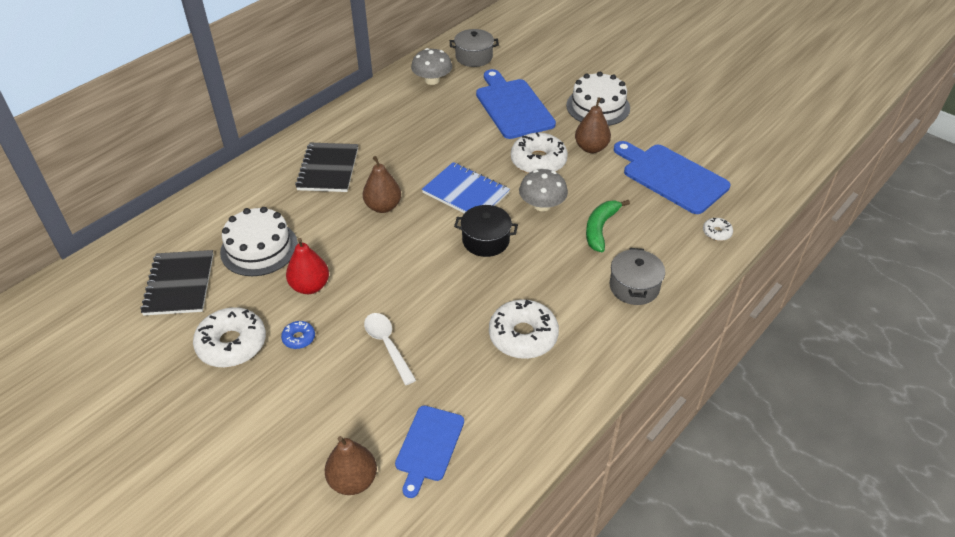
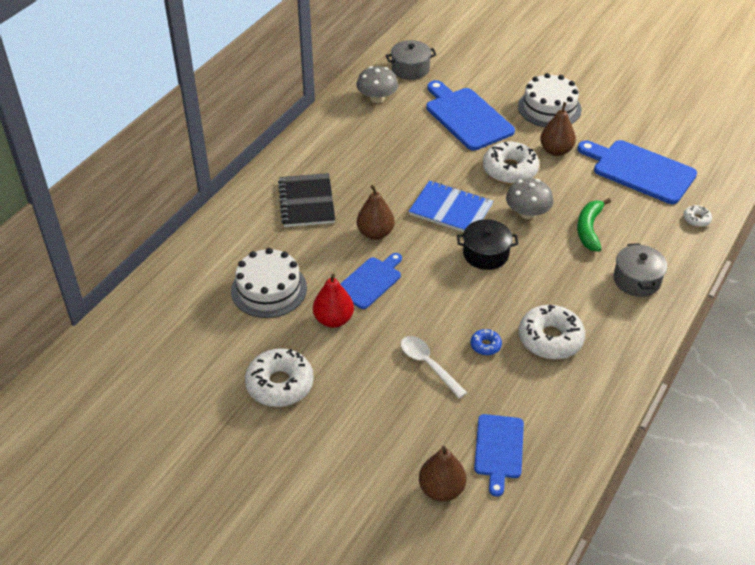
camera: 10 degrees left, 0 degrees up
black notebook [140,250,214,316] -> none
blue donut [281,321,315,349] -> blue donut moved to [470,329,502,355]
none -> blue cutting board [340,253,402,309]

